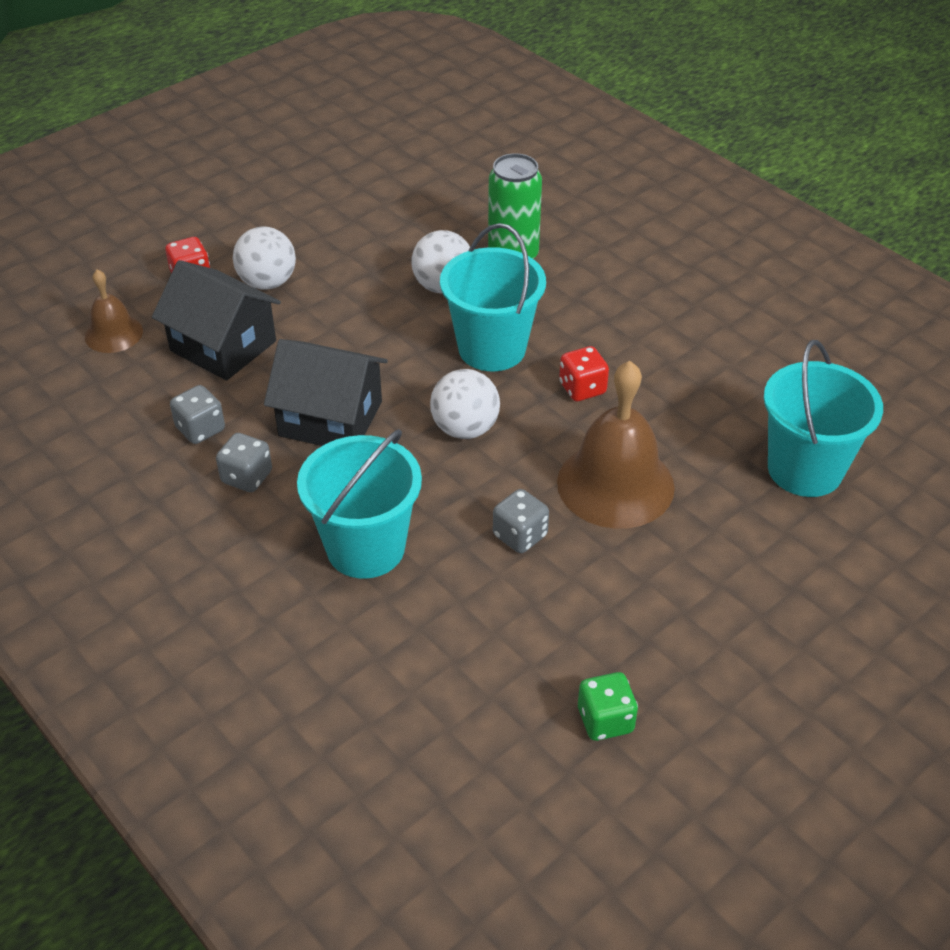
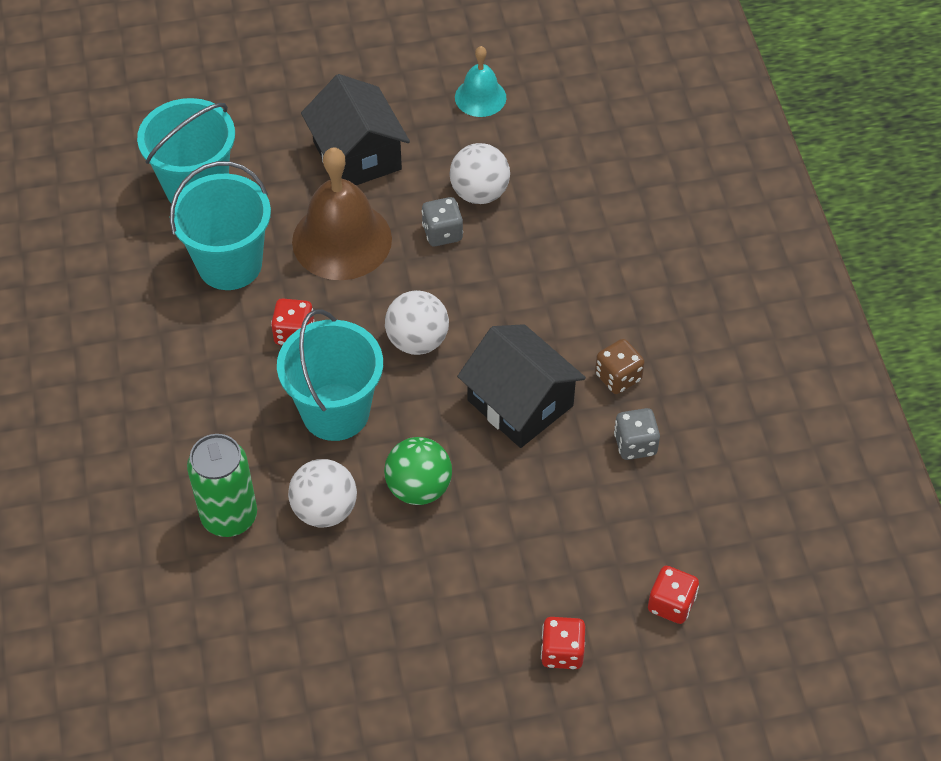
camera: 150 degrees left, 10 degrees up
brown bell [85,269,143,353] -> red dice [648,566,699,624]
black house [152,260,281,381] -> black house moved to [301,74,410,185]
grey dice [216,433,272,492] -> brown dice [595,339,645,394]
white ball [233,226,296,290] -> white ball moved to [450,143,510,204]
turquoise bucket [297,429,422,579] -> turquoise bucket moved to [170,161,271,290]
green dice [578,672,638,741] -> turquoise bell [455,46,506,117]
none -> green ball [384,437,452,505]

